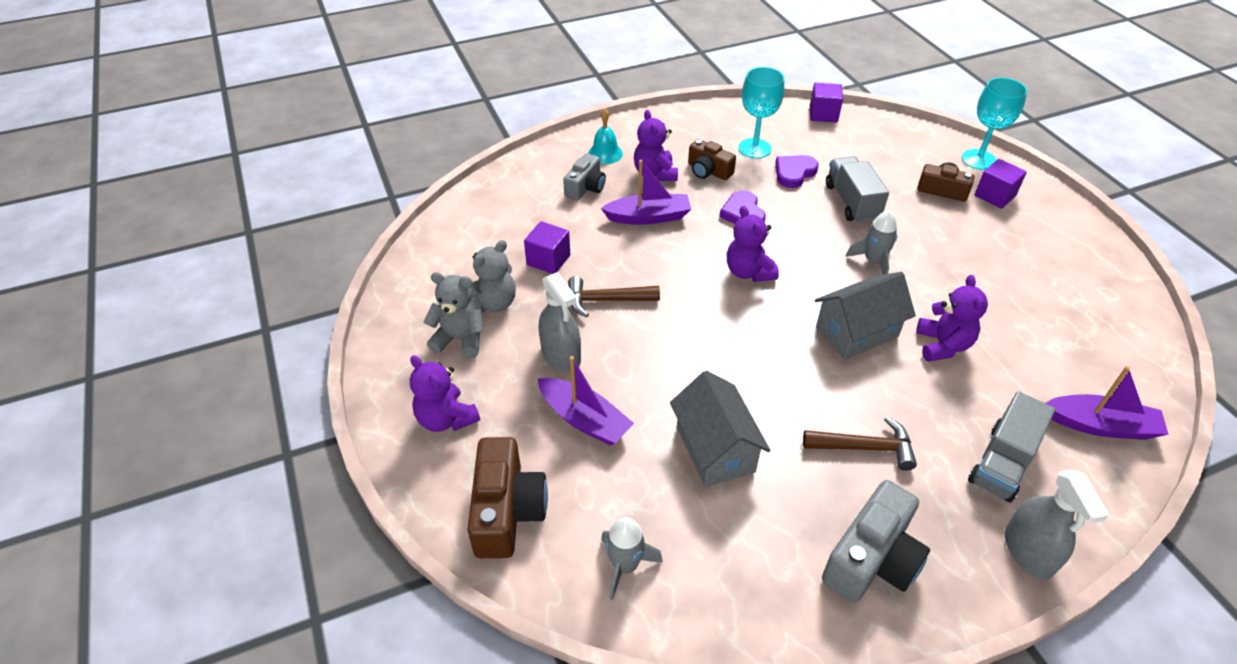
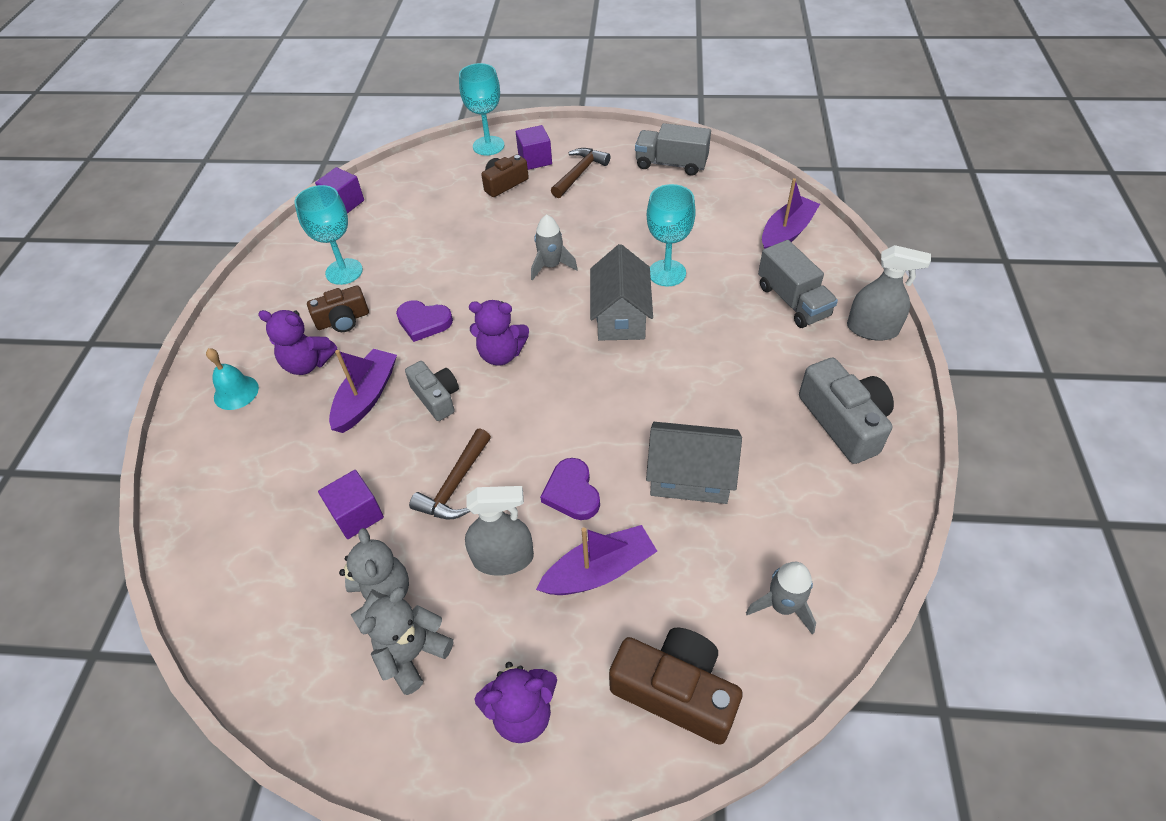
camera: 60 degrees left, 5 degrees up
grey camera [563,153,606,200] -> grey camera moved to [405,361,459,421]
purple heart [775,155,819,188] -> purple heart moved to [540,458,600,520]
brown hammer [803,417,917,471] -> brown hammer moved to [551,148,610,198]
grey truck [826,156,889,223] -> grey truck moved to [635,123,711,176]
purple teddy bear [916,275,988,362] -> turquoise goblet [647,184,696,286]

